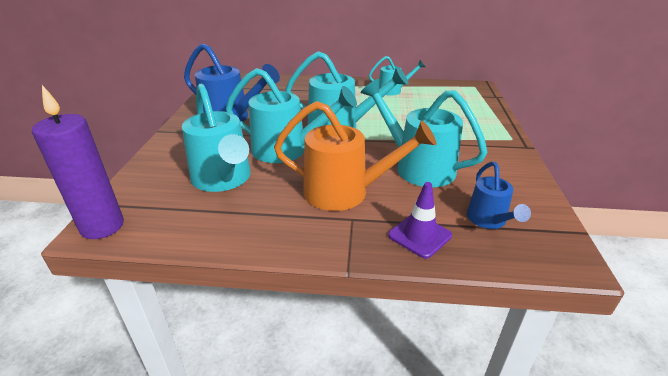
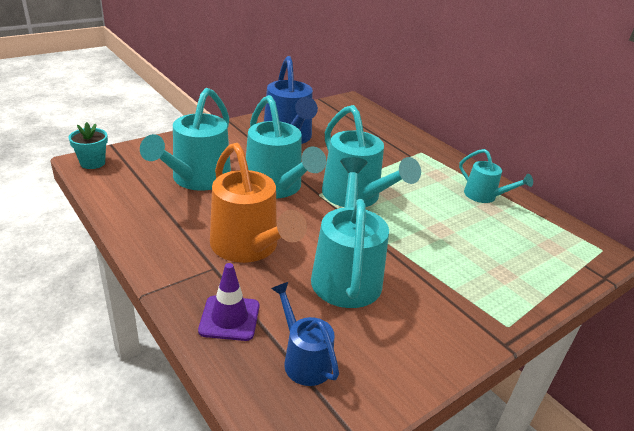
camera: 45 degrees right, 0 degrees up
purple candle [32,85,124,239] -> turquoise flower pot [68,122,108,169]
blue watering can [467,162,531,229] -> blue watering can turned 105 degrees clockwise [271,282,339,386]

